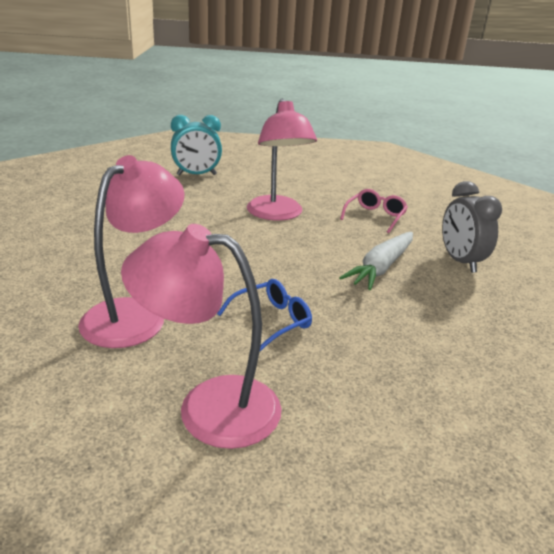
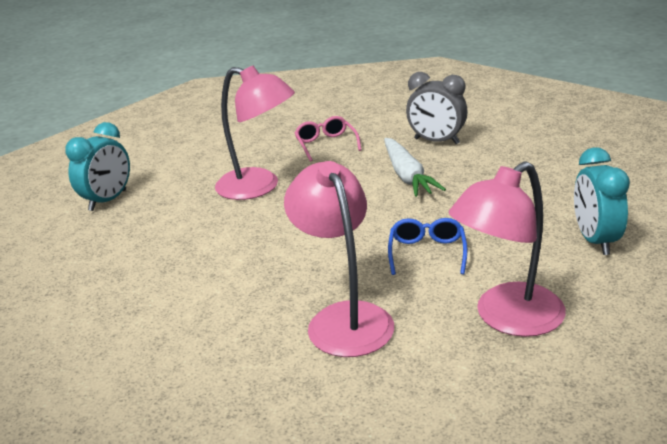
camera: 45 degrees left, 0 degrees up
none -> turquoise clock [574,147,630,255]

